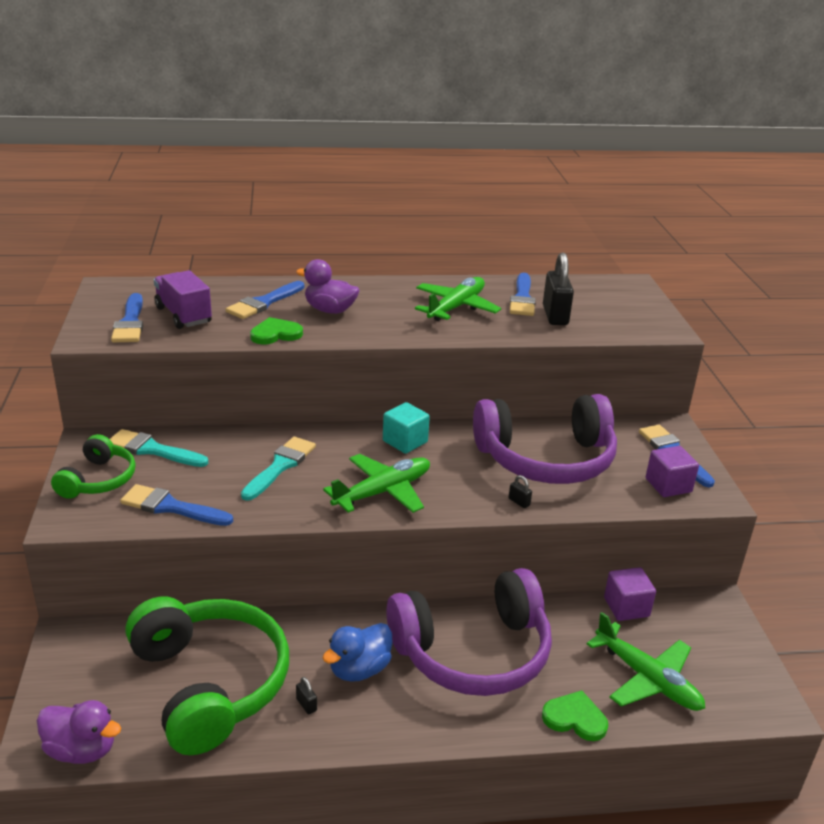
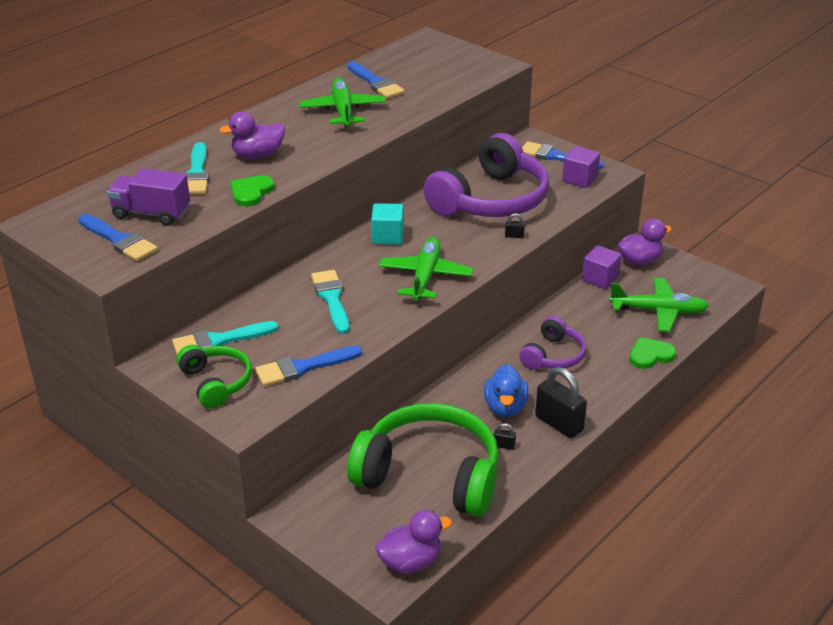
camera: 40 degrees left, 5 degrees up
blue brush [226,281,304,319] -> turquoise brush [184,142,209,194]
purple headphones [386,568,552,696] -> purple headphones [519,316,586,370], size x0.52
black padlock [543,252,574,325] -> black padlock moved to [535,367,587,438]
none -> purple duck [618,219,672,265]

